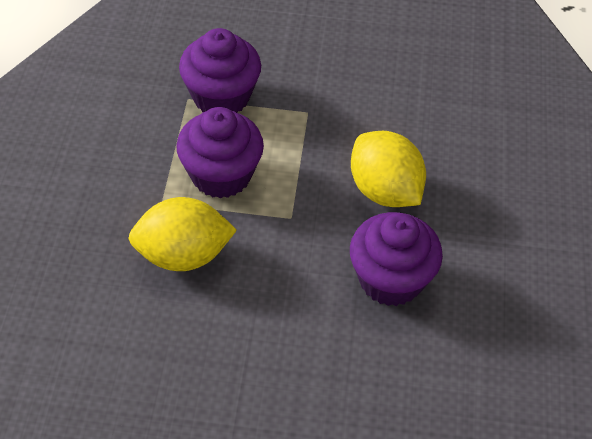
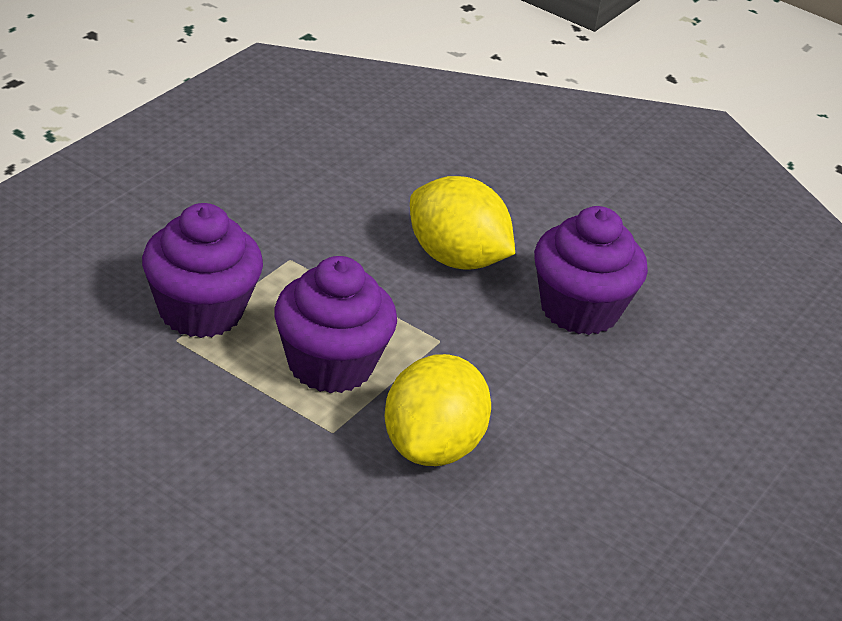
camera: 65 degrees left, 15 degrees down
yellow lemon [351,131,426,207] -> yellow lemon turned 45 degrees clockwise [410,176,515,269]

